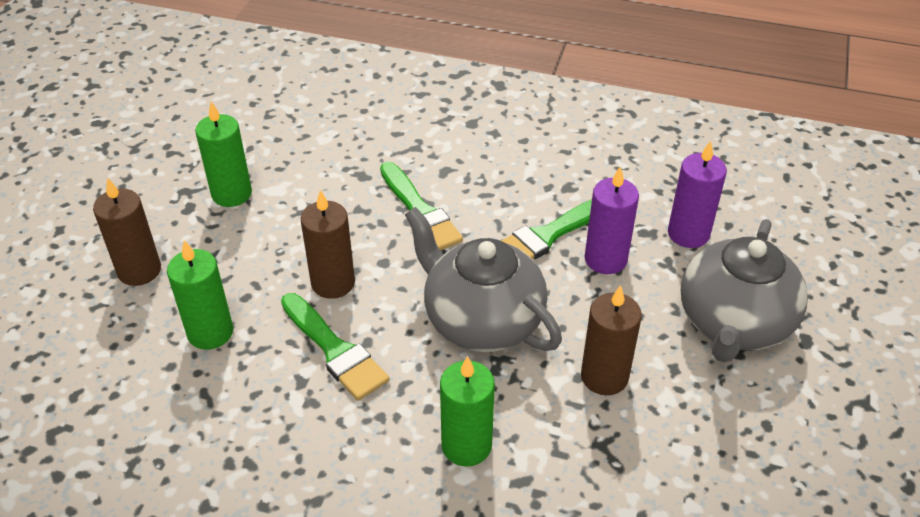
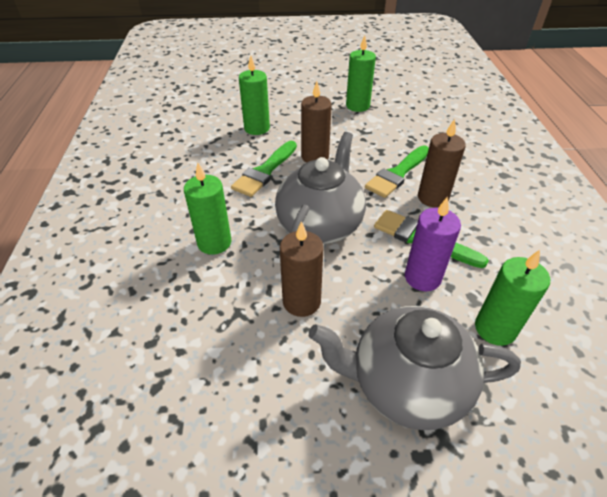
camera: 70 degrees right, 0 degrees up
brown candle [93,177,161,286] -> brown candle moved to [418,119,466,207]
purple candle [668,141,727,248] -> green candle [475,250,550,346]

